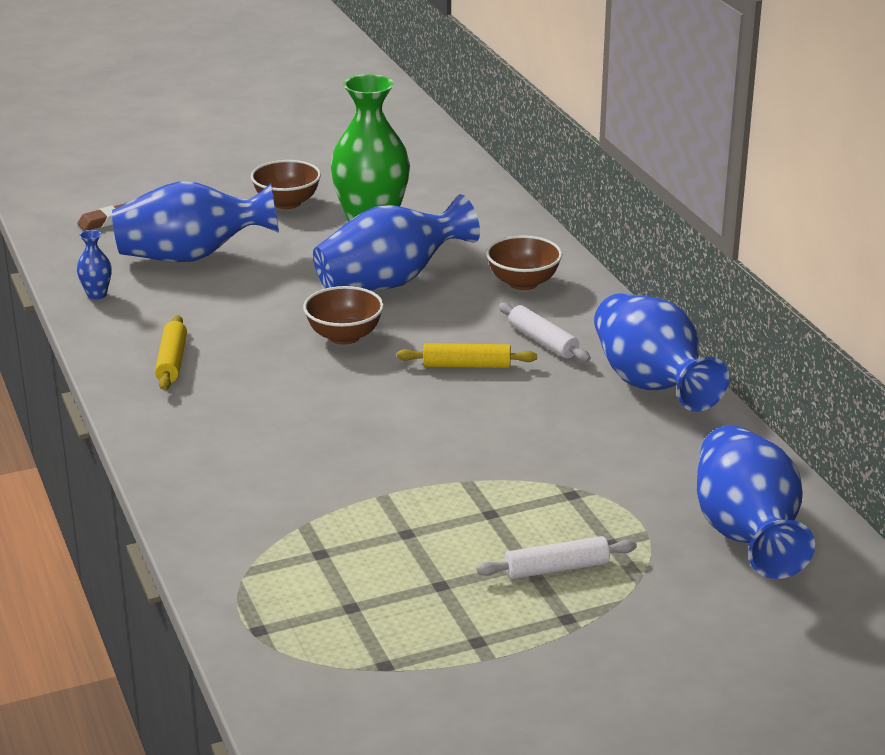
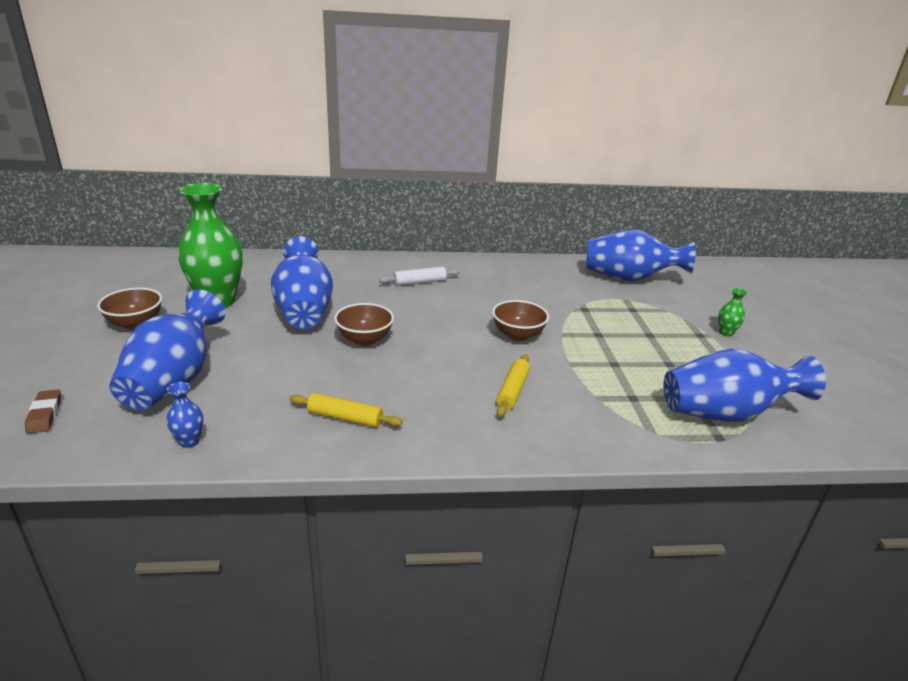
camera: 75 degrees left, 0 degrees up
yellow rolling pin [397,343,537,368] -> yellow rolling pin moved to [496,354,530,417]
white rolling pin [476,536,637,579] -> none
brown bowl [486,235,562,290] -> brown bowl moved to [492,300,549,341]
blue vase [594,293,729,412] -> blue vase moved to [664,349,826,422]
none -> green vase [719,288,748,337]

